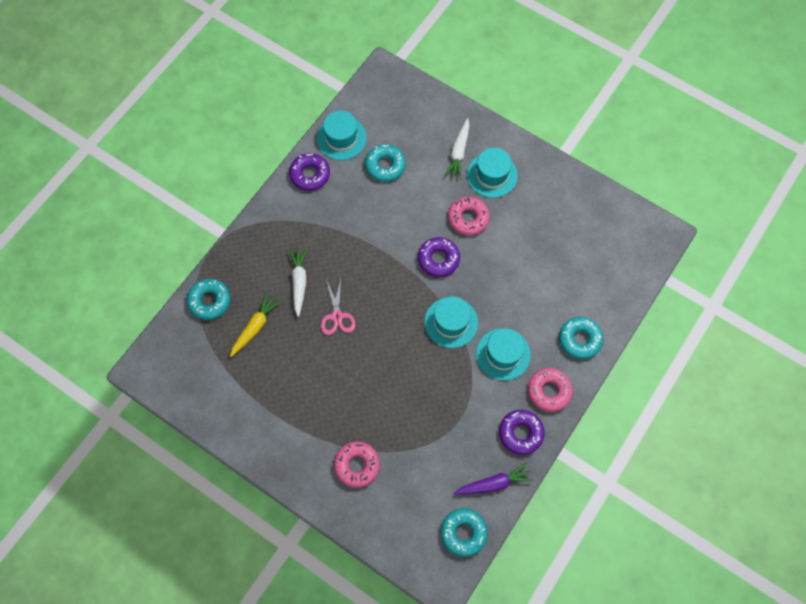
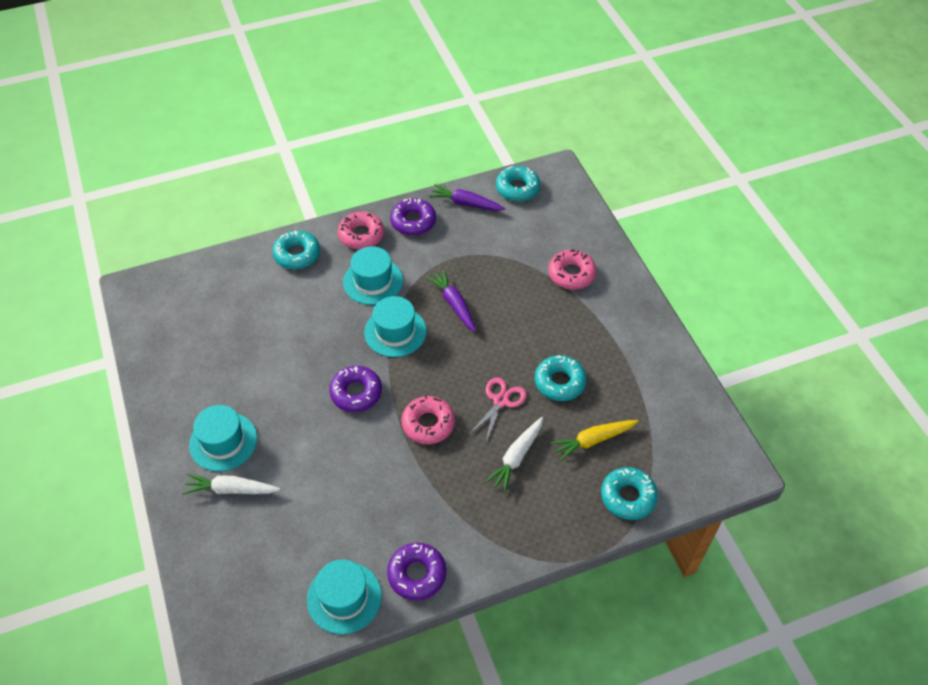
camera: 145 degrees left, 15 degrees down
turquoise donut [365,144,406,182] -> turquoise donut moved to [535,355,587,401]
white carrot [444,118,470,179] -> white carrot turned 135 degrees counterclockwise [182,473,280,494]
pink donut [448,197,490,235] -> pink donut moved to [401,395,455,444]
none -> purple carrot [426,269,476,332]

